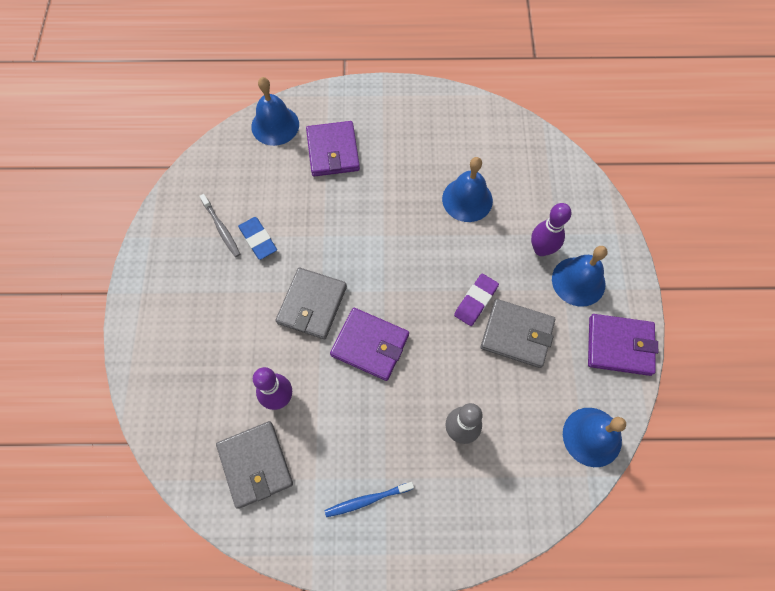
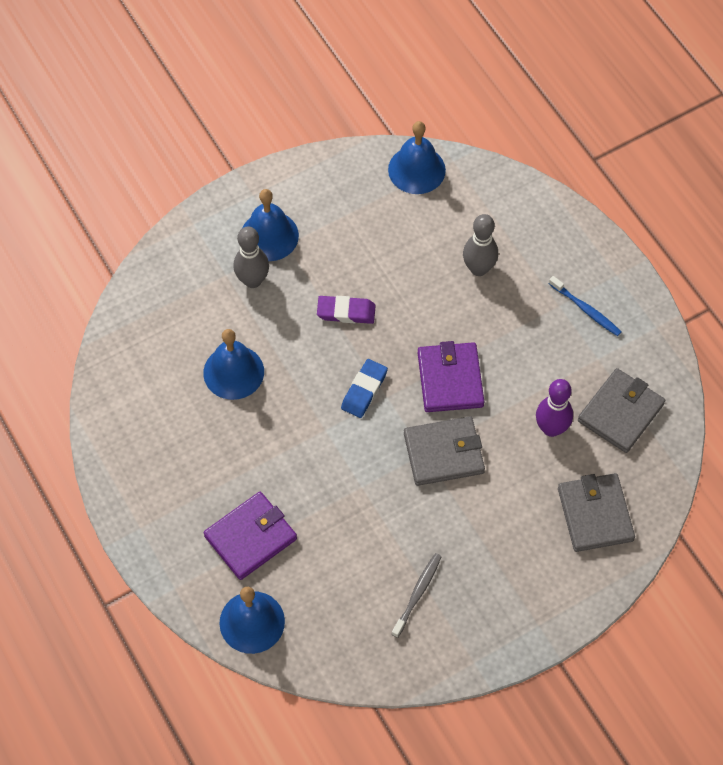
camera: 120 degrees left, 5 degrees down
blue eraser [238,217,277,260] -> blue eraser moved to [341,359,388,418]
grey wallet [481,299,555,368] -> grey wallet moved to [558,473,635,552]
purple bowling pin [531,203,571,256] -> grey bowling pin [233,226,269,288]
purple wallet [588,314,658,376] -> none

